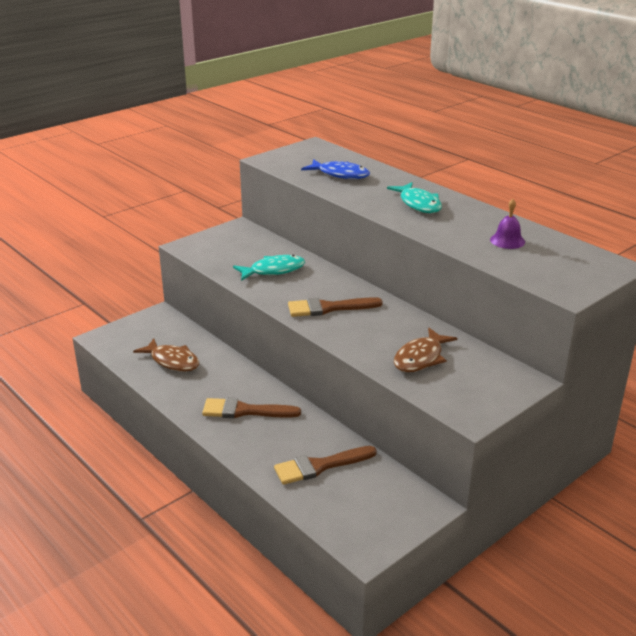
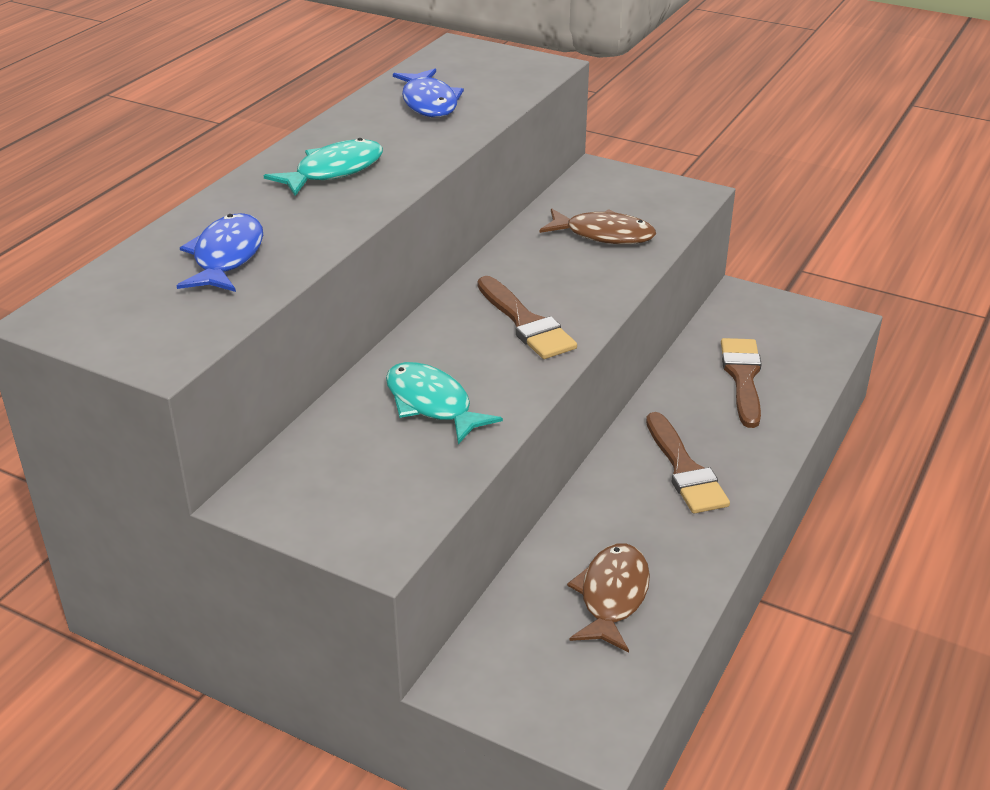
camera: 110 degrees left, 5 degrees up
brown brush [274,446,377,485] -> brown brush turned 135 degrees counterclockwise [721,338,762,428]
purple bell [490,199,525,249] -> blue fish [393,69,464,117]

